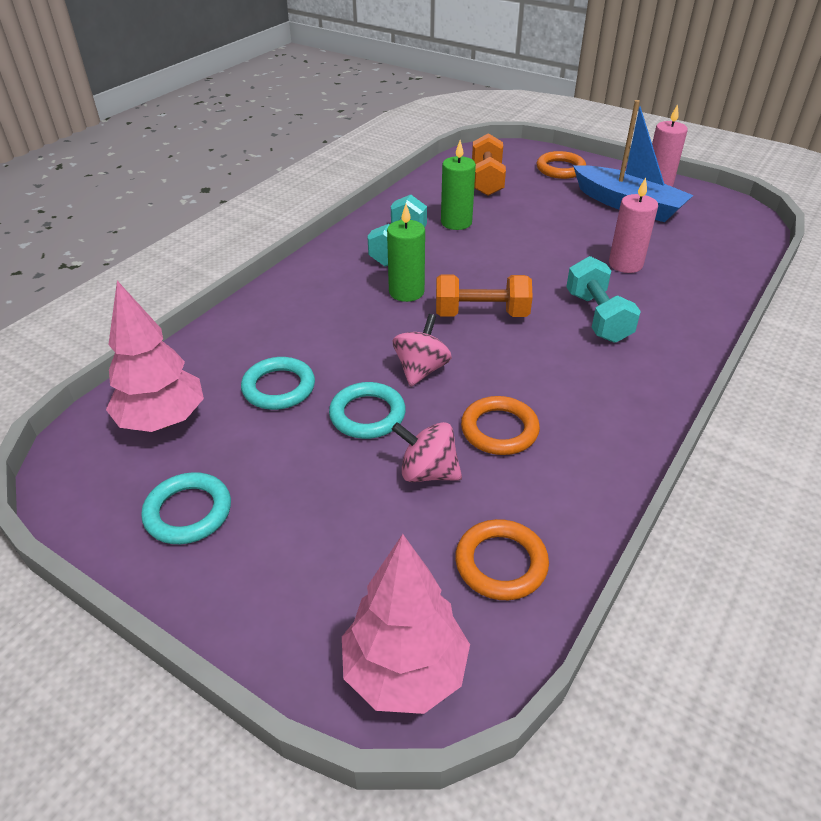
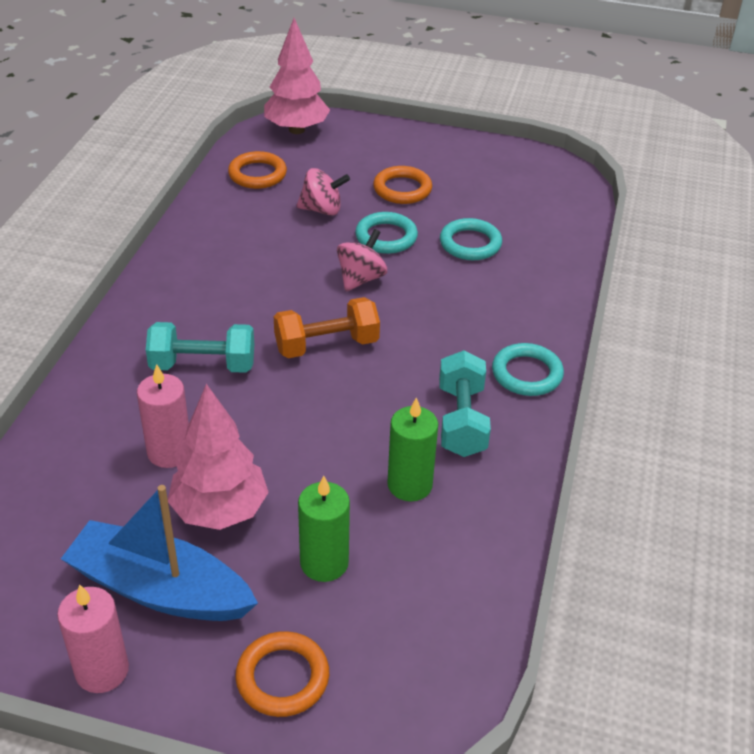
camera: 160 degrees right, 0 degrees up
pink tree [106,281,204,432] -> pink tree moved to [168,384,269,530]
turquoise ring [141,472,231,544] -> turquoise ring moved to [492,343,564,396]
green candle [387,204,425,302] -> green candle moved to [298,476,350,582]
pink spinning top [393,314,452,387] -> pink spinning top turned 150 degrees counterclockwise [337,229,387,291]
orange ring [461,396,540,455] -> orange ring moved to [373,166,432,204]
orange dumbbell [472,133,506,196] -> none
turquoise dumbbell [566,256,641,343] -> turquoise dumbbell turned 60 degrees counterclockwise [146,322,254,373]

